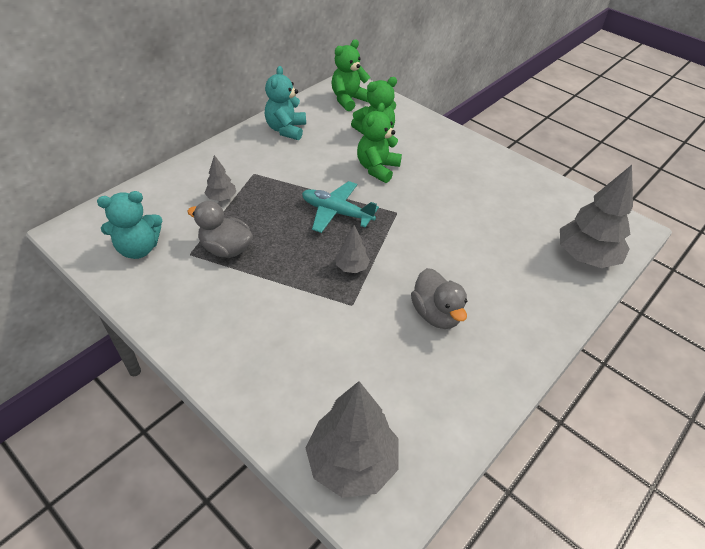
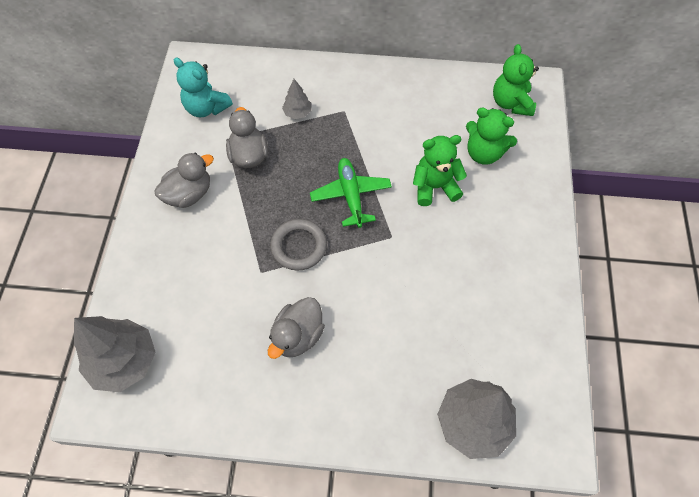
camera: 55 degrees right, 15 degrees up
turquoise teddy bear [265,66,306,140] -> none
turquoise plane [302,181,379,233] -> green plane [310,158,392,228]
green teddy bear [331,39,370,111] -> green teddy bear turned 105 degrees counterclockwise [493,44,539,116]
grey tree [336,225,370,273] -> grey ring [270,219,327,270]
none -> grey duck [154,153,214,208]

